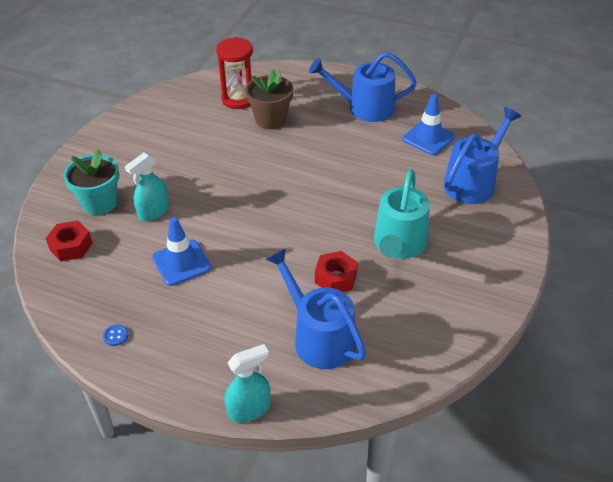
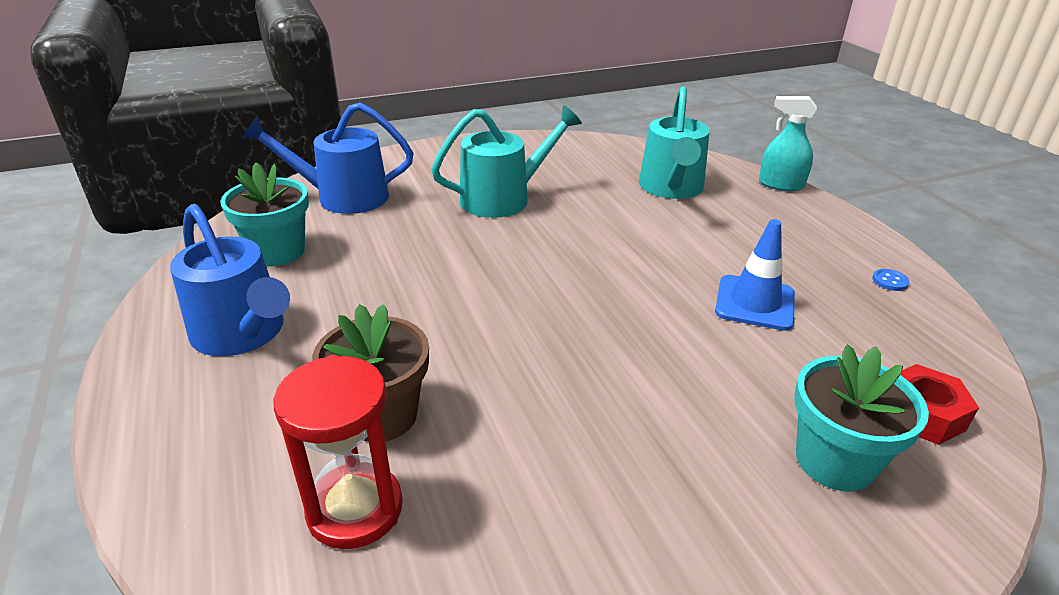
camera: 135 degrees left, 10 degrees down
turquoise spray bottle [125,152,169,221] -> none
blue watering can [266,248,366,369] -> turquoise watering can [639,86,710,199]
red nut [315,251,358,292] -> none
blue traffic cone [402,94,455,155] -> turquoise flower pot [220,162,309,266]

